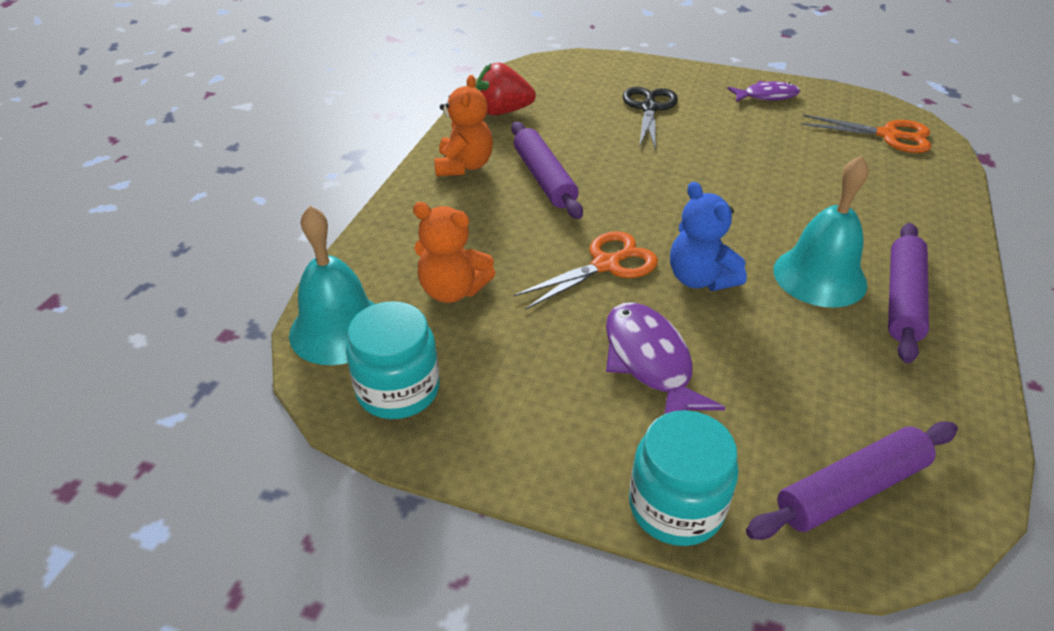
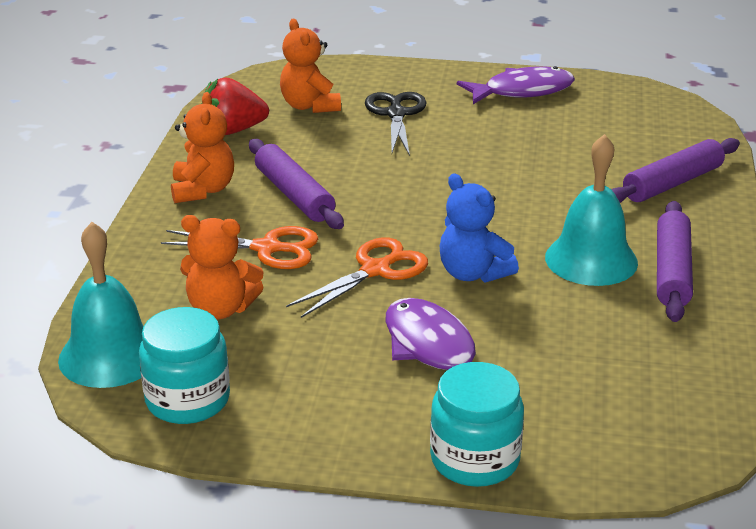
camera: 10 degrees left, 10 degrees down
purple fish [727,81,800,102] -> purple fish [457,66,575,104], size x1.50
purple rolling pin [746,421,958,540] -> purple rolling pin moved to [611,138,740,203]
orange scissors [801,114,931,153] -> orange scissors moved to [161,226,319,269]
none -> orange teddy bear [280,19,341,113]

